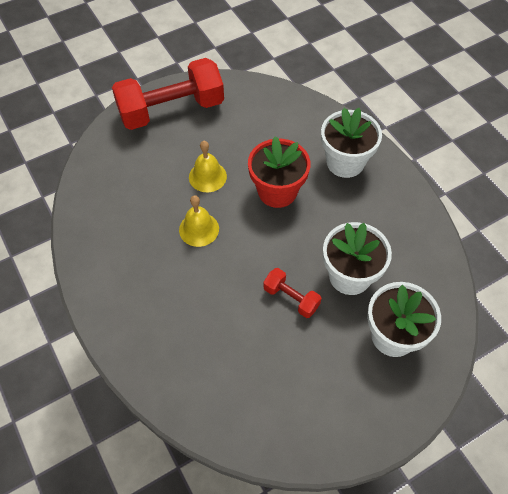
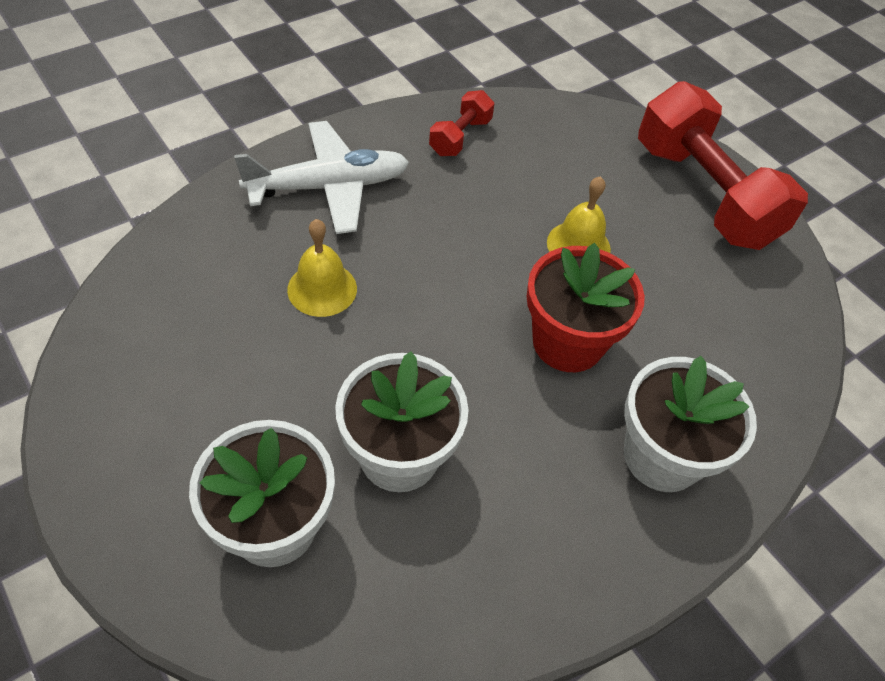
camera: 80 degrees right, 5 degrees down
yellow bell [179,195,219,247] -> yellow bell moved to [287,219,357,317]
red dumbbell [263,268,322,318] -> red dumbbell moved to [429,90,494,156]
none -> white plane [234,121,409,234]

